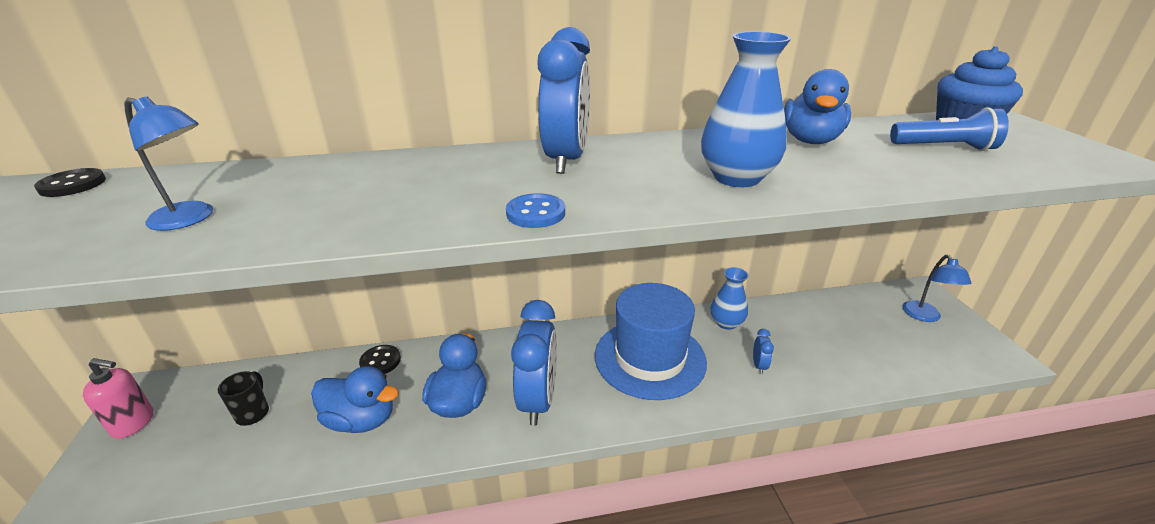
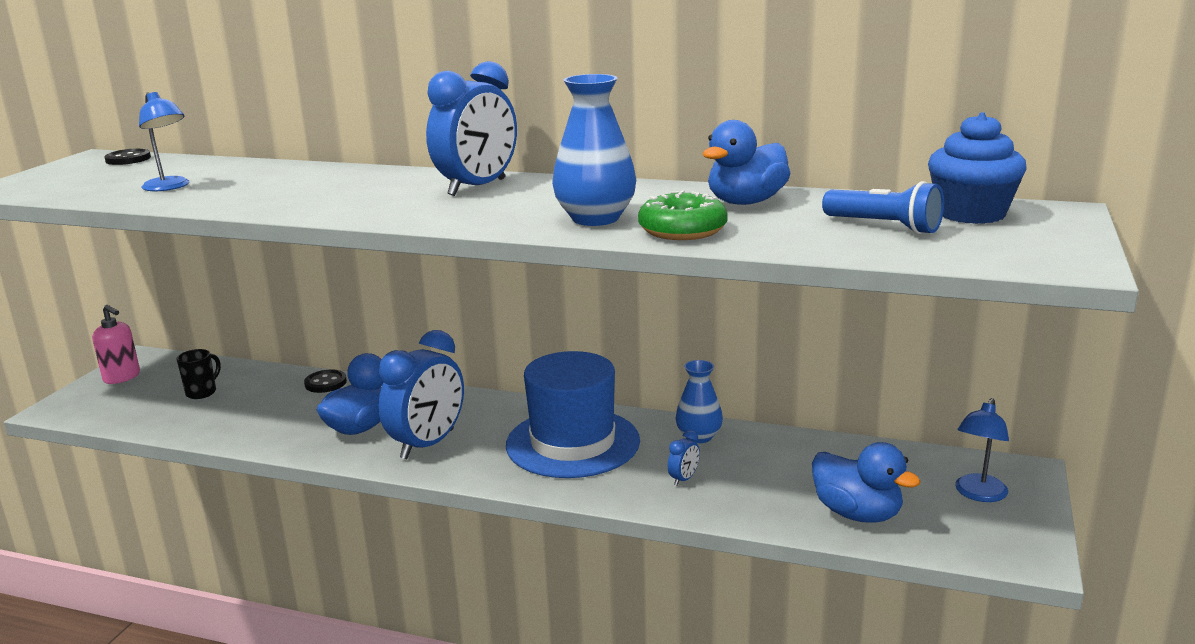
camera: 30 degrees right, 10 degrees down
blue duck [311,366,399,433] -> blue duck moved to [812,442,921,523]
blue button [506,193,565,228] -> none
none -> green donut [638,190,727,240]

